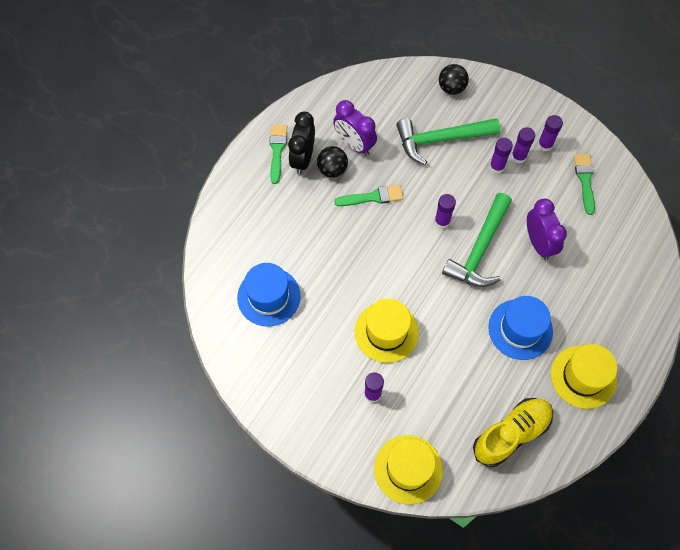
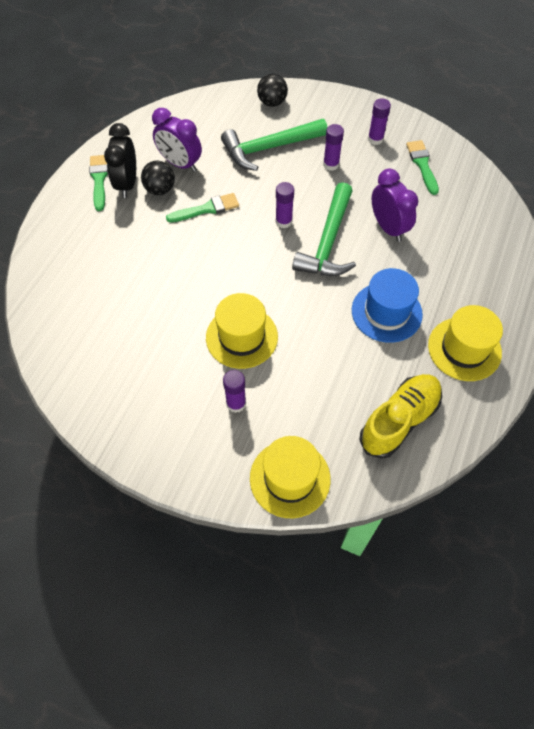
camera: 10 degrees left, 5 degrees down
blue hat [237,263,301,327] -> none
purple glue stick [511,127,535,163] -> none

